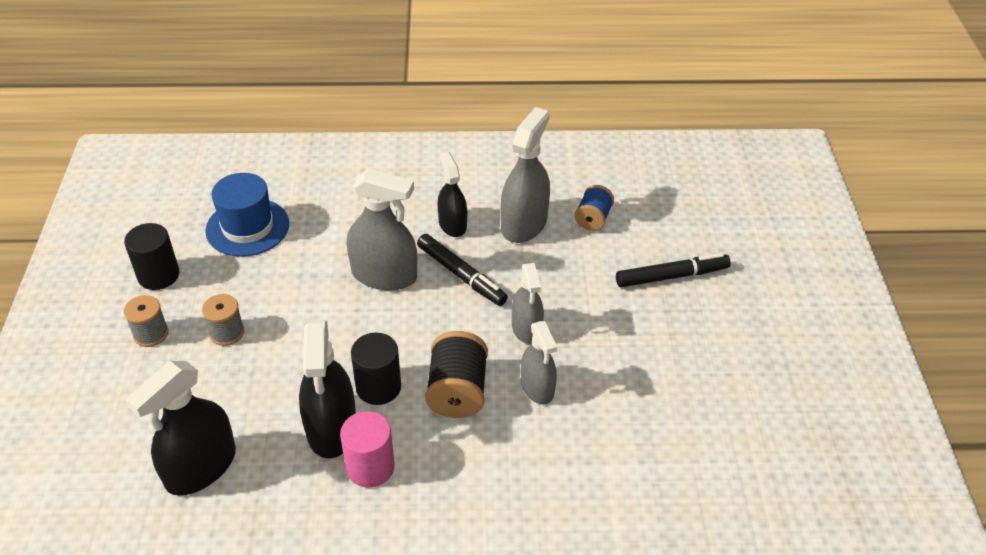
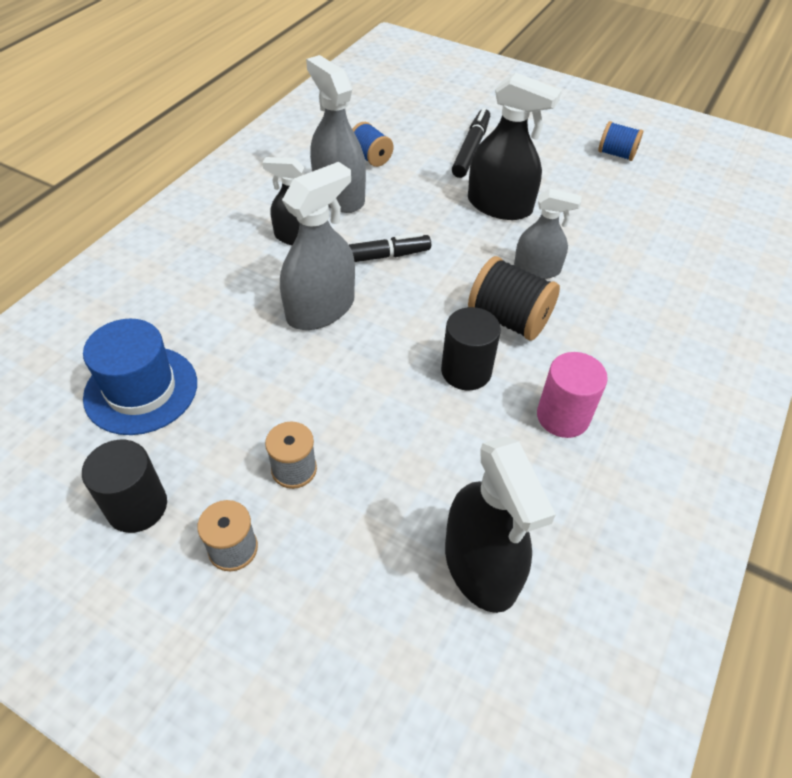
camera: 60 degrees left, 5 degrees up
black spray bottle [299,321,356,459] -> black spray bottle moved to [468,73,562,220]
grey spray bottle [512,263,544,344] -> none
none -> blue spool [598,121,643,161]

